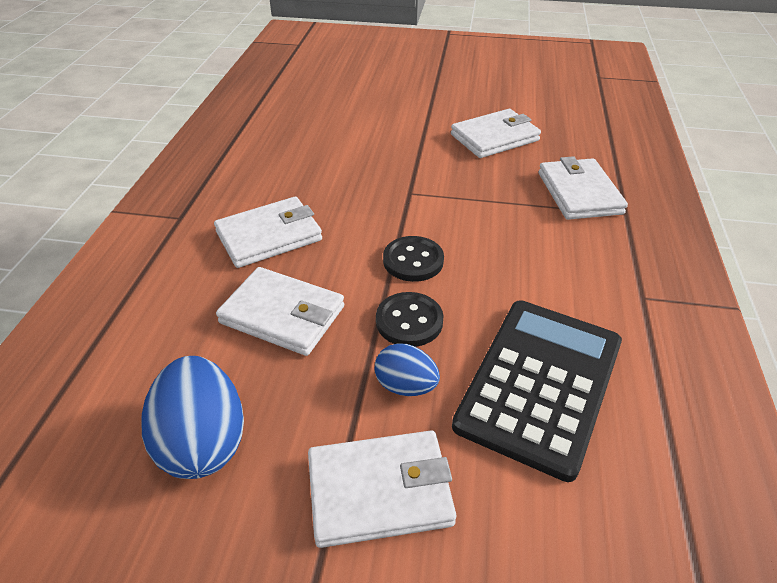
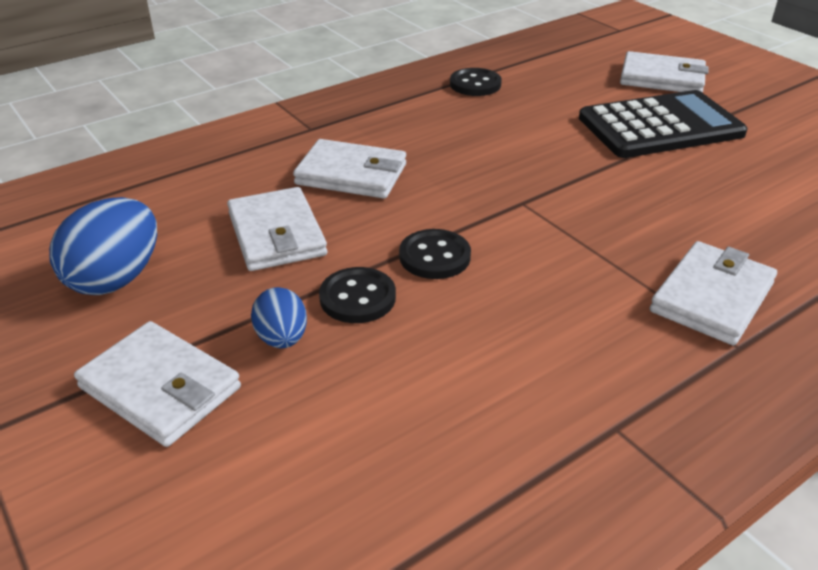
camera: 45 degrees right, 5 degrees down
white wallet [451,109,541,158] -> white wallet moved to [620,51,709,93]
black calculator [452,300,622,482] -> black calculator moved to [579,90,748,158]
none -> black button [450,68,502,96]

